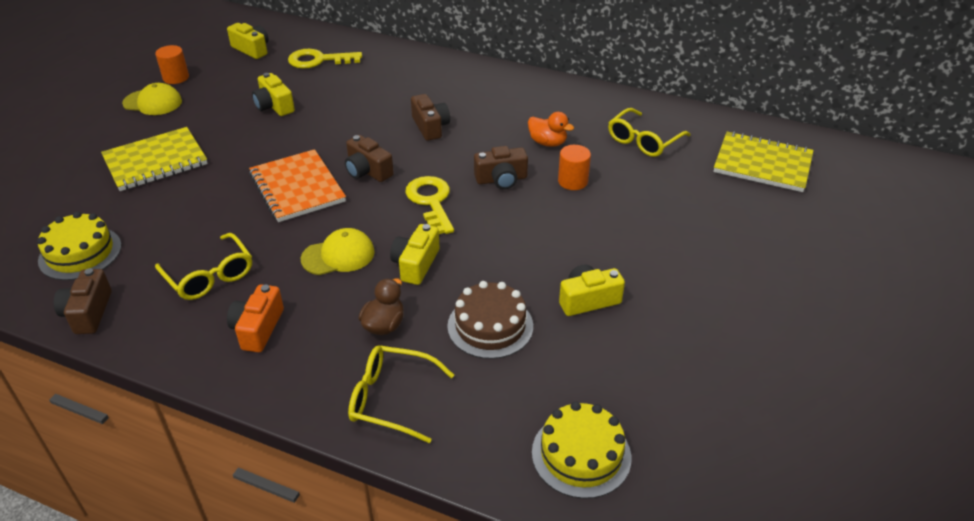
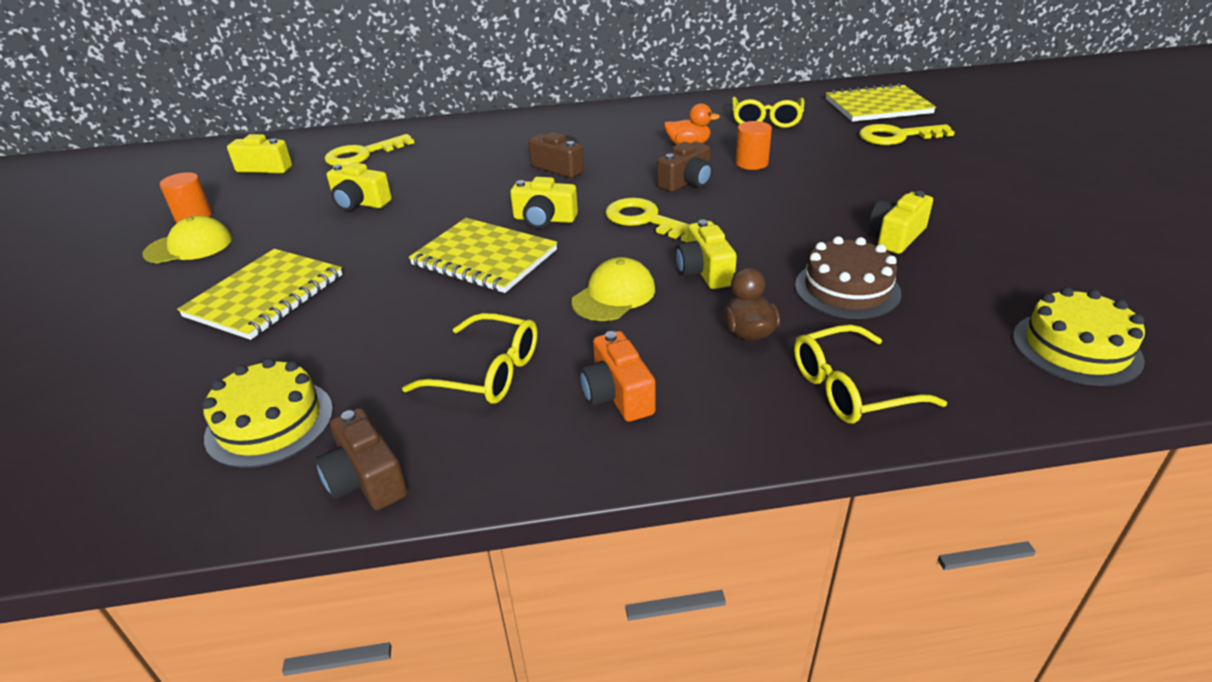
camera: 30 degrees left, 5 degrees down
orange notebook [249,149,346,222] -> yellow notebook [409,218,558,293]
brown camera [345,135,394,182] -> yellow camera [510,177,578,228]
none -> yellow key [859,124,955,145]

